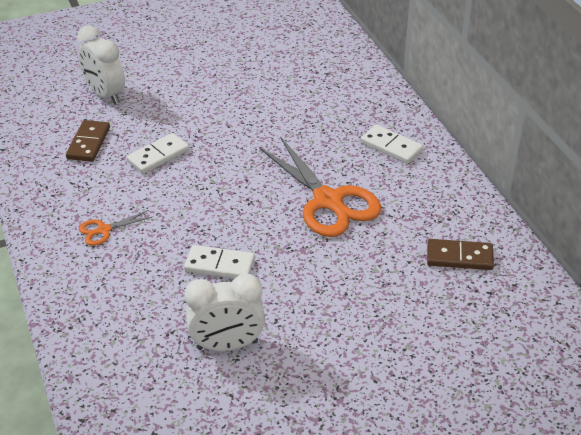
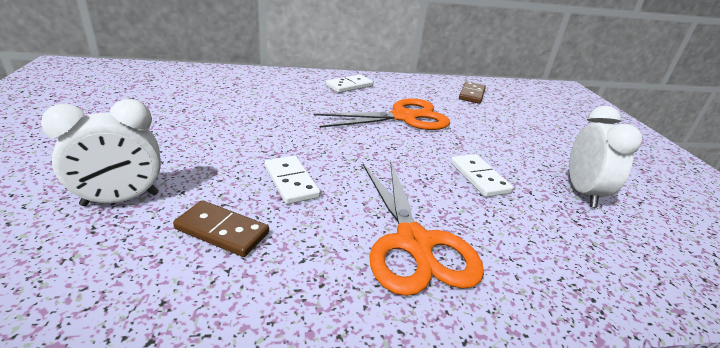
camera: 80 degrees left, 10 degrees down
orange scissors [79,210,152,246] -> orange scissors [363,161,484,296], size x2.22
white domino [184,245,255,278] -> white domino turned 45 degrees counterclockwise [451,154,513,197]

